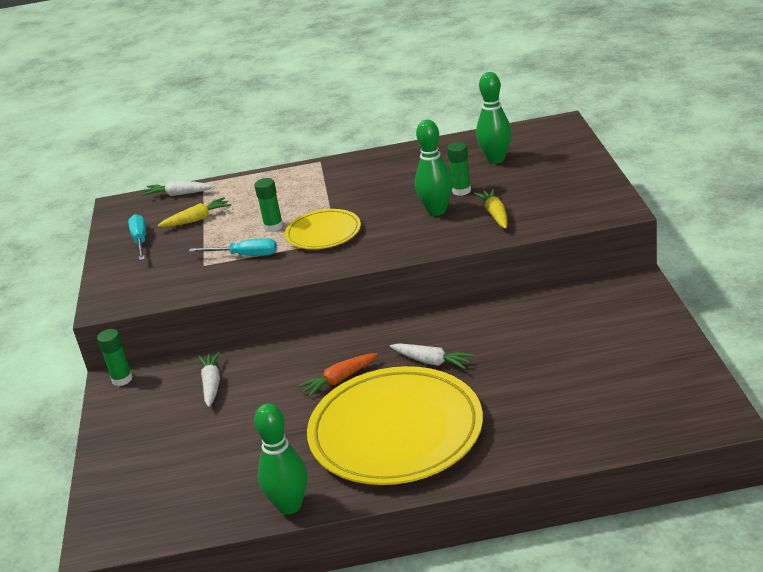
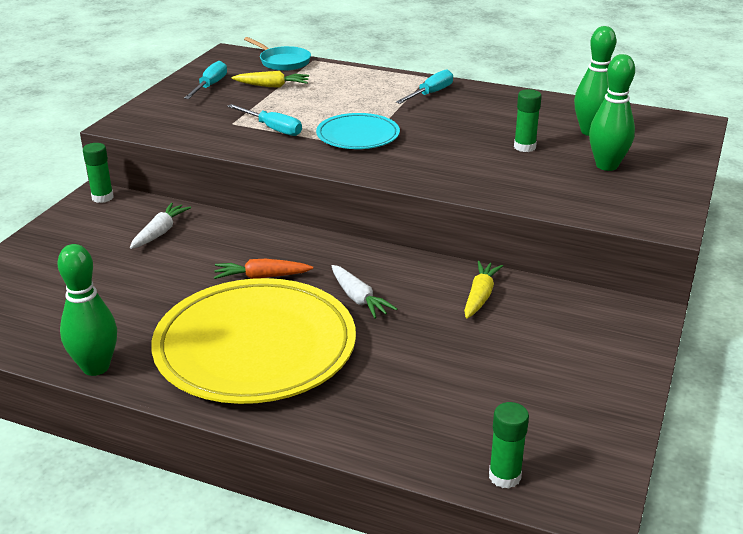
camera: 25 degrees right, 0 degrees up
white carrot [142,181,214,196] -> turquoise pan [244,37,311,71]
green glue stick [254,178,283,232] -> green glue stick moved to [489,402,529,489]
yellow plate [285,209,361,249] -> turquoise plate [316,113,400,149]
green bowling pin [415,120,453,216] -> green bowling pin moved to [589,54,635,171]
yellow carrot [474,189,507,229] -> yellow carrot moved to [464,261,503,318]
none -> turquoise screwdriver [396,70,453,104]

